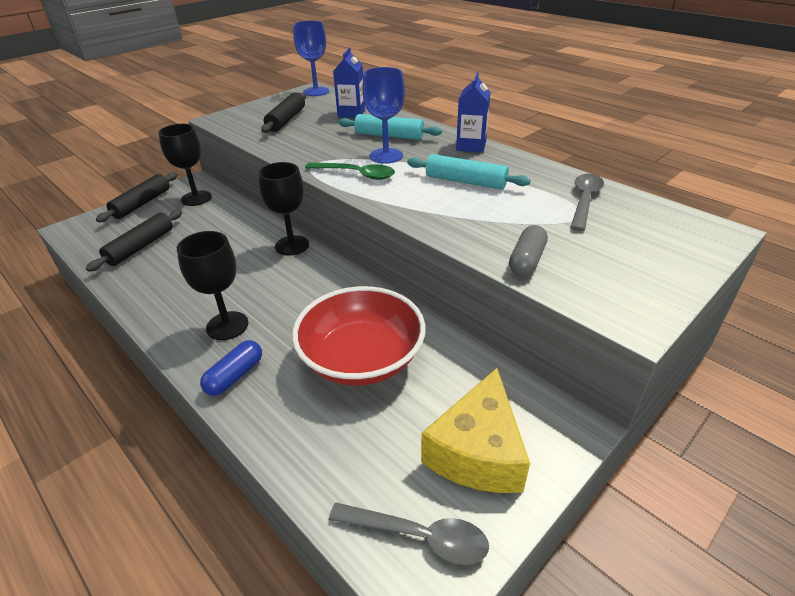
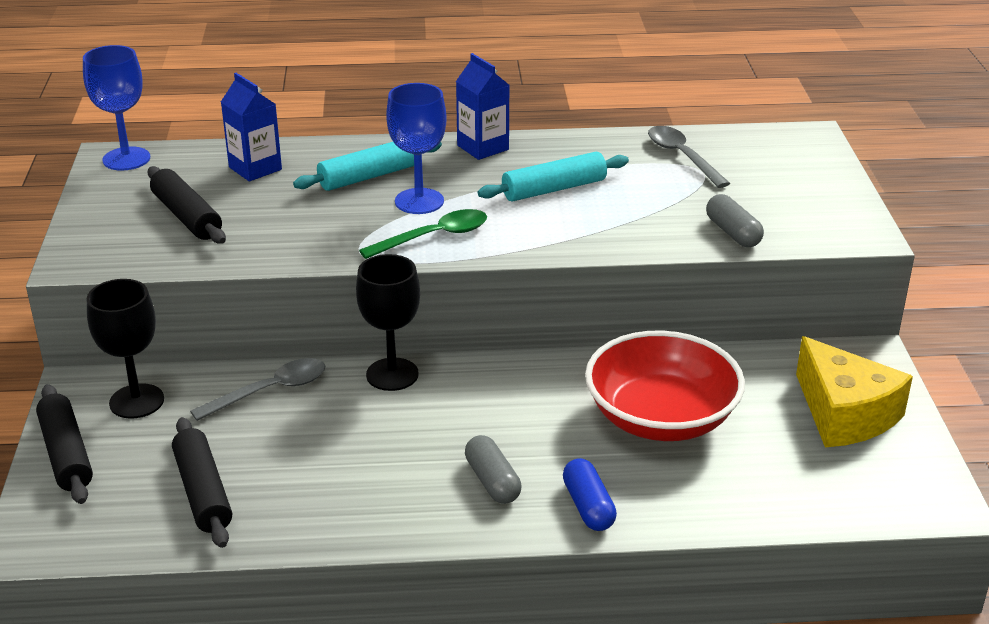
camera: 50 degrees left, 5 degrees down
black goblet [177,231,248,340] -> grey capsule [465,435,522,504]
grey spoon [329,503,489,565] -> grey spoon moved to [190,358,326,421]

